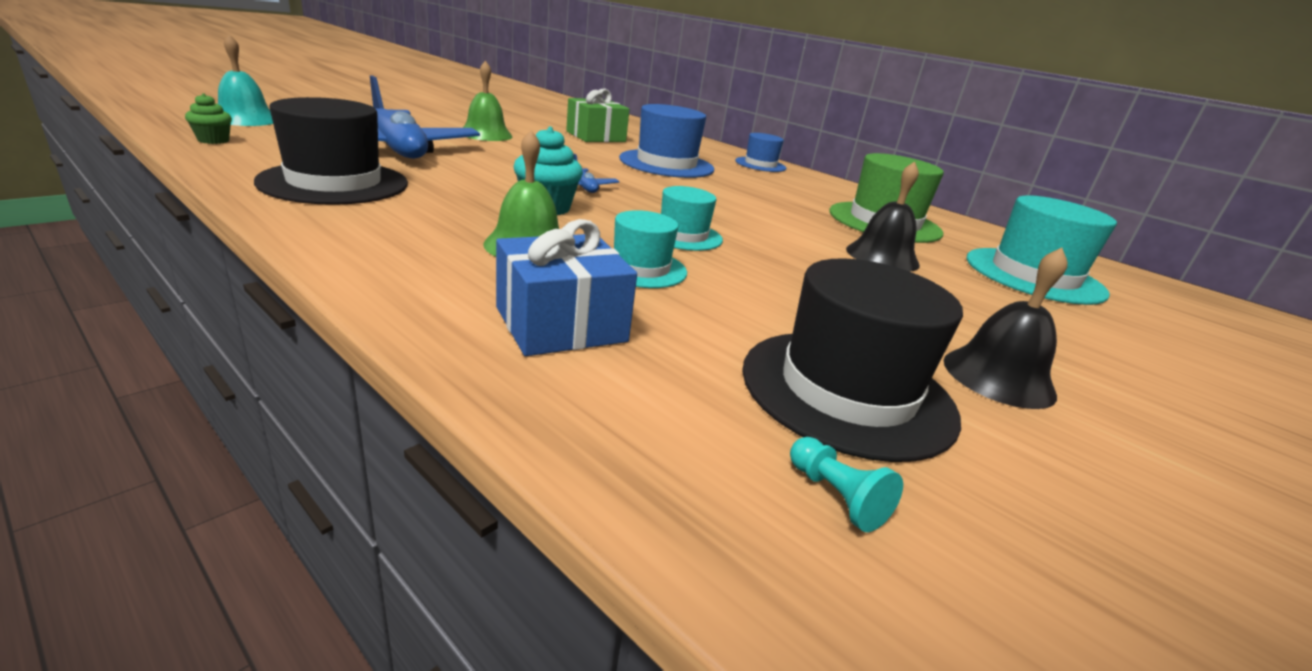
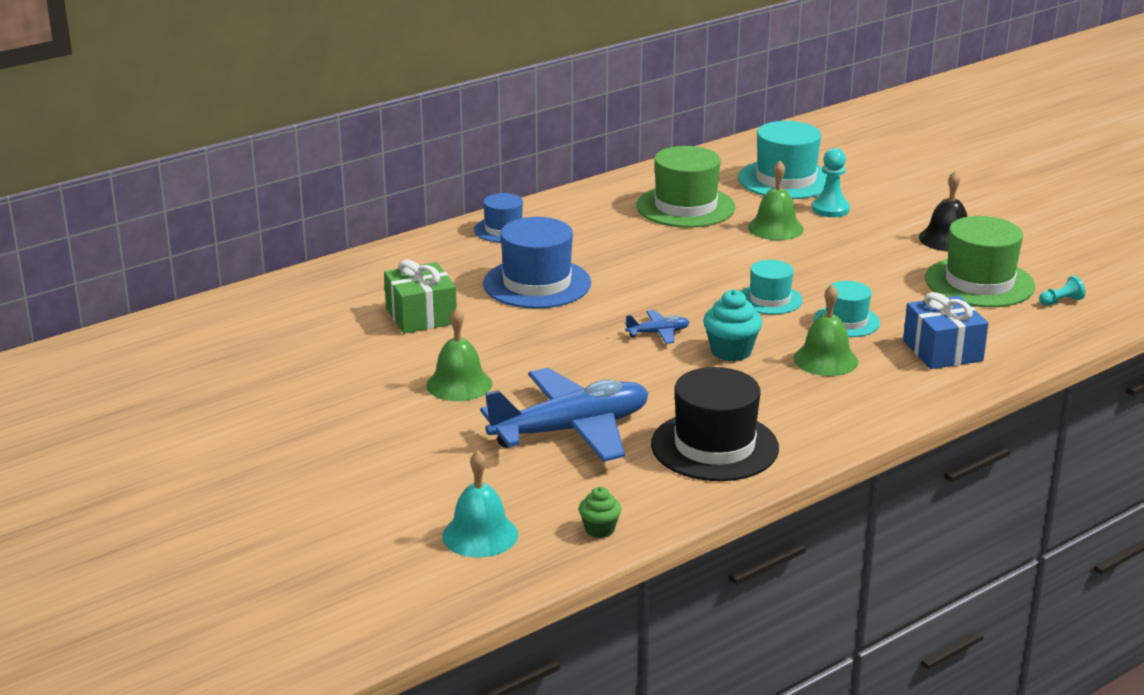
camera: 75 degrees left, 0 degrees up
black hat [742,258,963,462] -> green hat [925,216,1035,307]
black bell [846,161,920,272] -> green bell [748,161,804,240]
none -> turquoise pawn [812,148,850,217]

